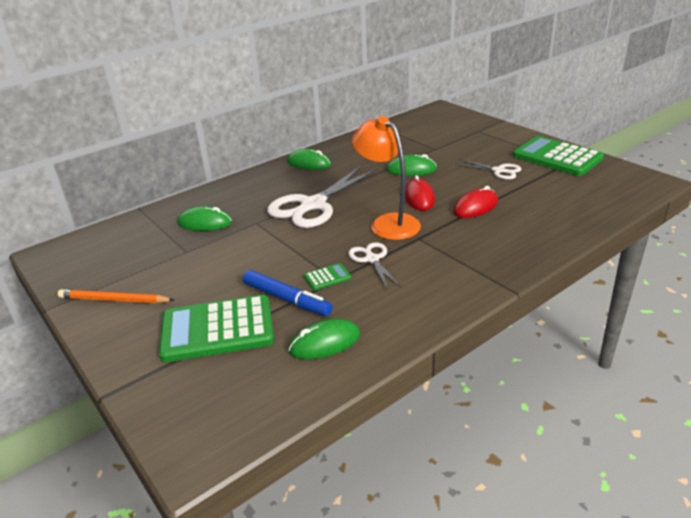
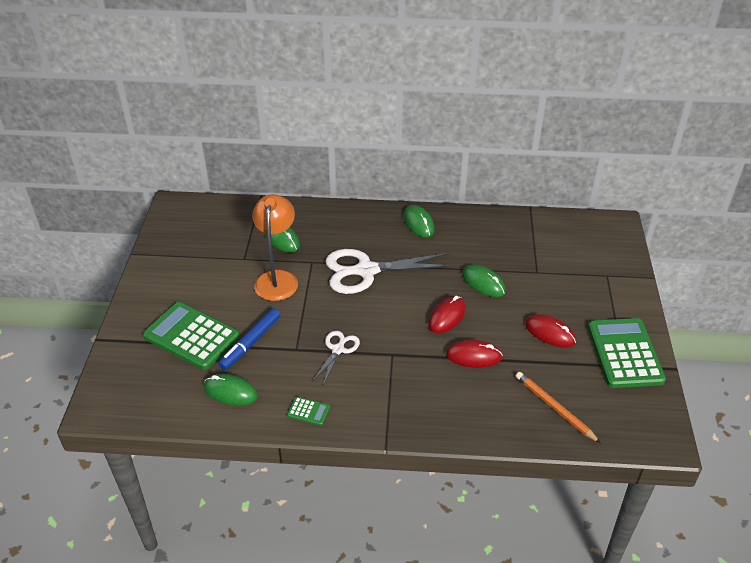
camera: 40 degrees right, 10 degrees up
orange pencil [58,289,174,303] -> orange pencil moved to [516,372,601,443]
blue marker [243,270,333,316] -> blue marker turned 45 degrees clockwise [218,308,281,370]
green calculator [304,263,351,290] -> green calculator moved to [287,397,330,426]
orange lamp [352,116,421,240] -> orange lamp moved to [252,194,298,301]
white scissors [455,159,522,180] -> red mouse [525,314,576,347]

